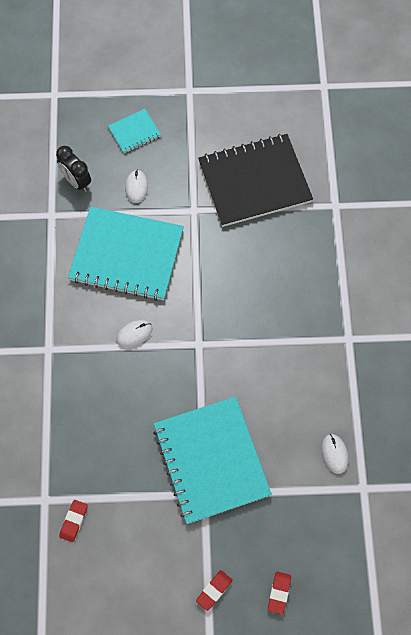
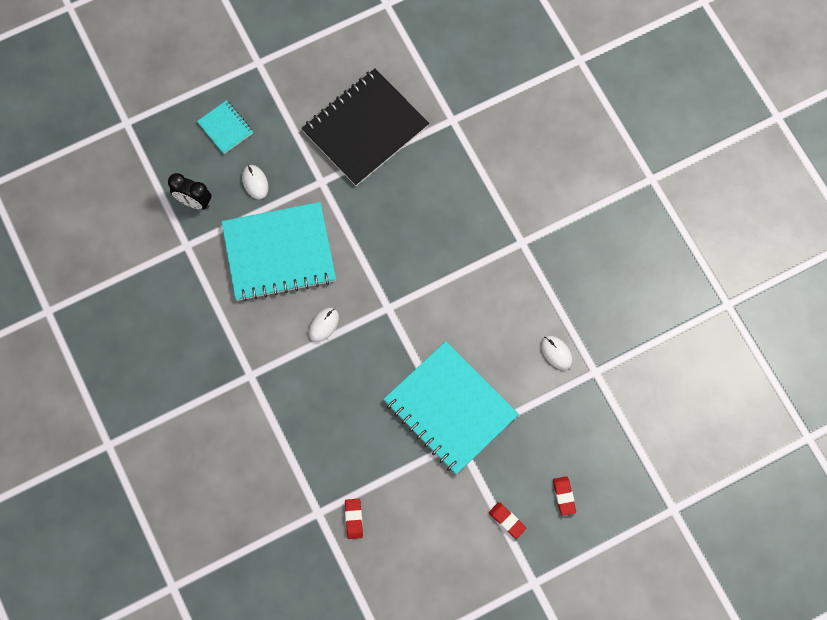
camera: 25 degrees left, 5 degrees up
turquoise notebook [108,109,161,153] -> turquoise notebook turned 75 degrees counterclockwise [197,100,253,154]
red eraser [196,570,232,611] -> red eraser turned 60 degrees counterclockwise [489,502,527,539]

